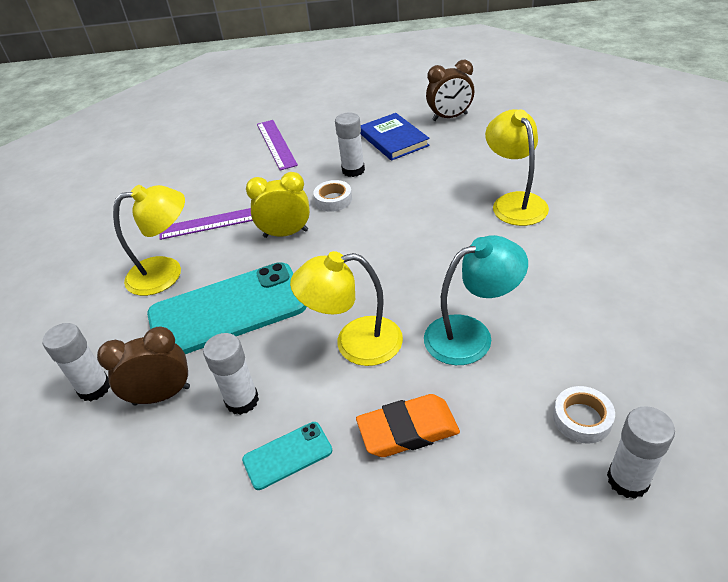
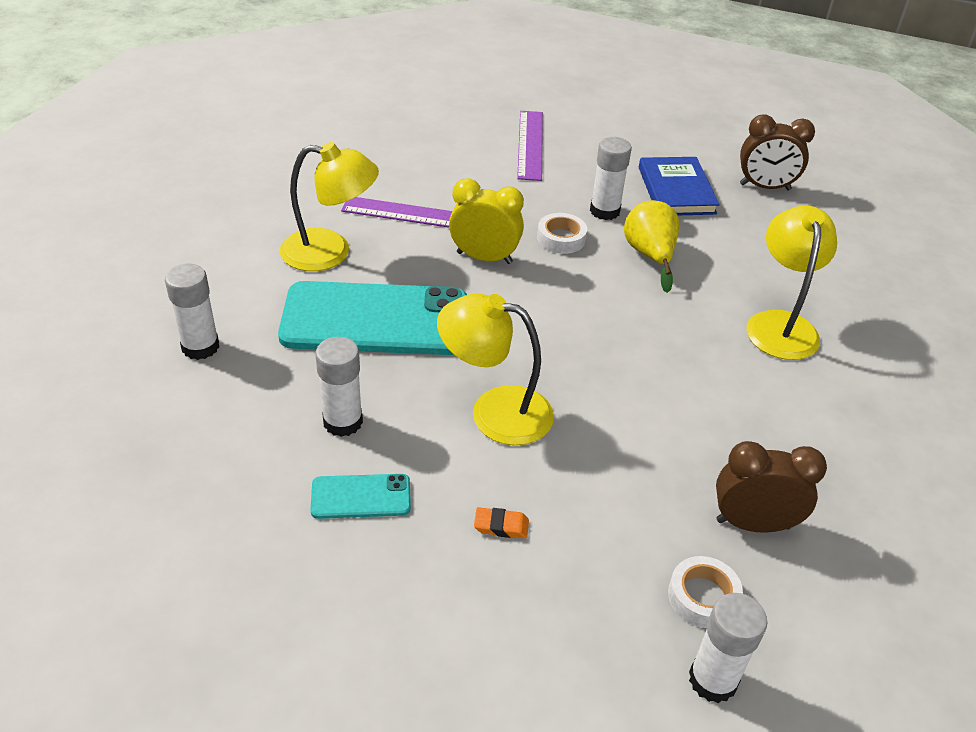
camera: 15 degrees right, 0 degrees up
brown clock [97,327,190,405] -> brown clock moved to [716,441,827,533]
orange eraser [356,394,460,457] -> orange eraser [474,507,529,539], size x0.47
turquoise lamp [424,235,528,365] -> none
none -> yellow pear [624,200,680,293]

